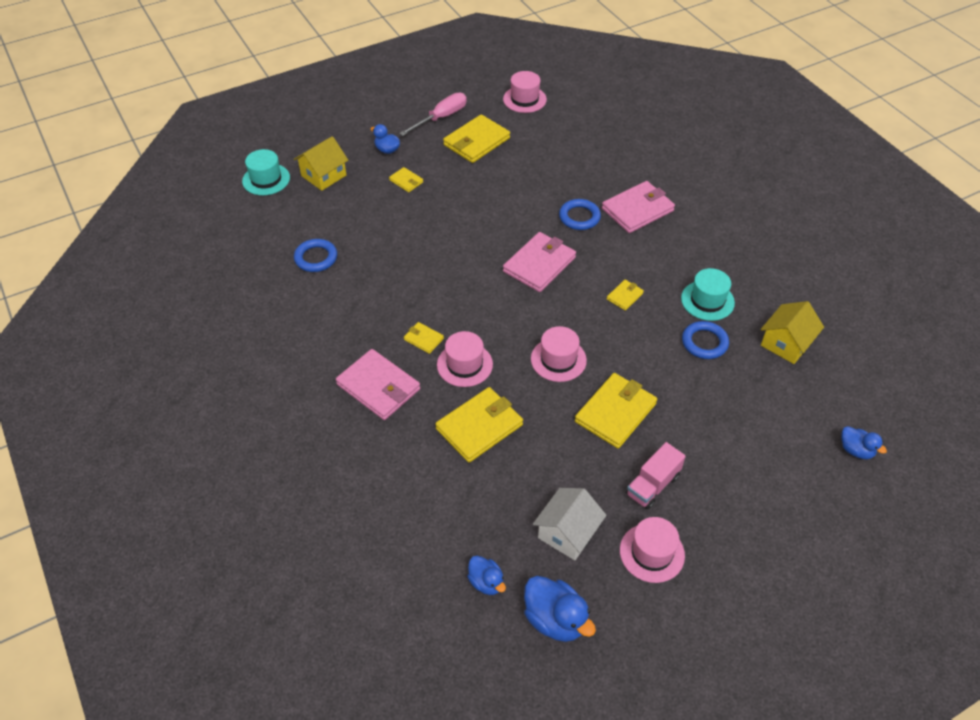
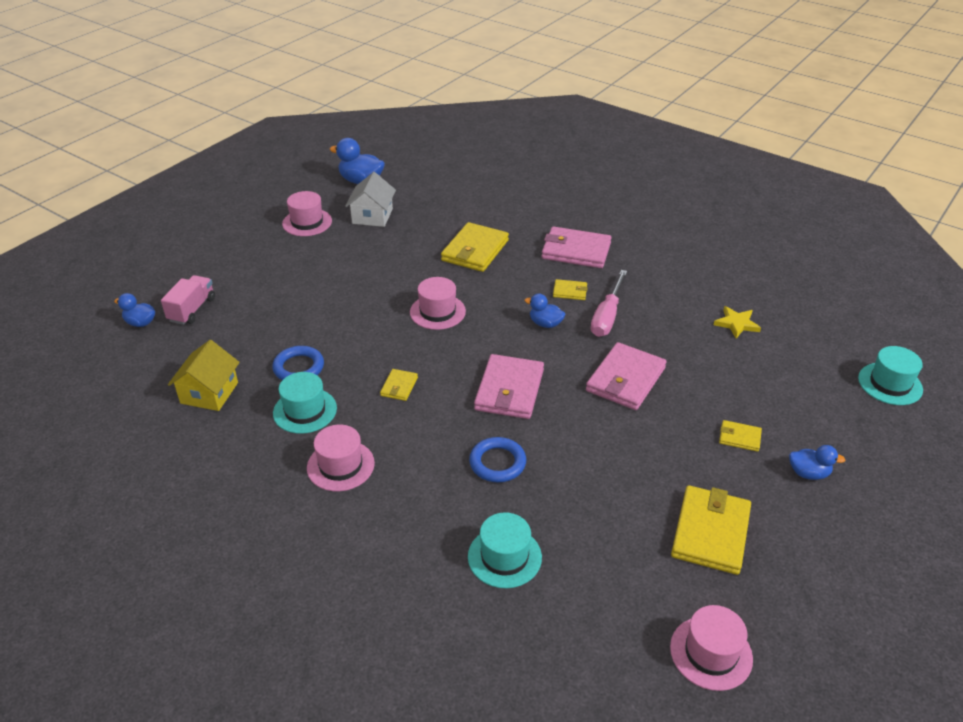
camera: 155 degrees right, 10 degrees down
yellow house [294,136,348,191] -> none
blue ring [294,239,337,272] -> yellow star [714,306,761,339]
pink screwdriver [399,93,467,136] -> pink screwdriver moved to [591,270,627,337]
pink hat [437,331,493,387] -> pink hat moved to [307,425,375,491]
blue duck [467,556,506,595] -> blue duck moved to [525,294,565,328]
yellow wallet [575,373,657,448] -> none
pink wallet [602,181,675,233] -> pink wallet moved to [586,342,667,410]
pink truck [626,442,686,509] -> pink truck moved to [161,275,215,325]
none -> turquoise hat [468,512,542,588]

